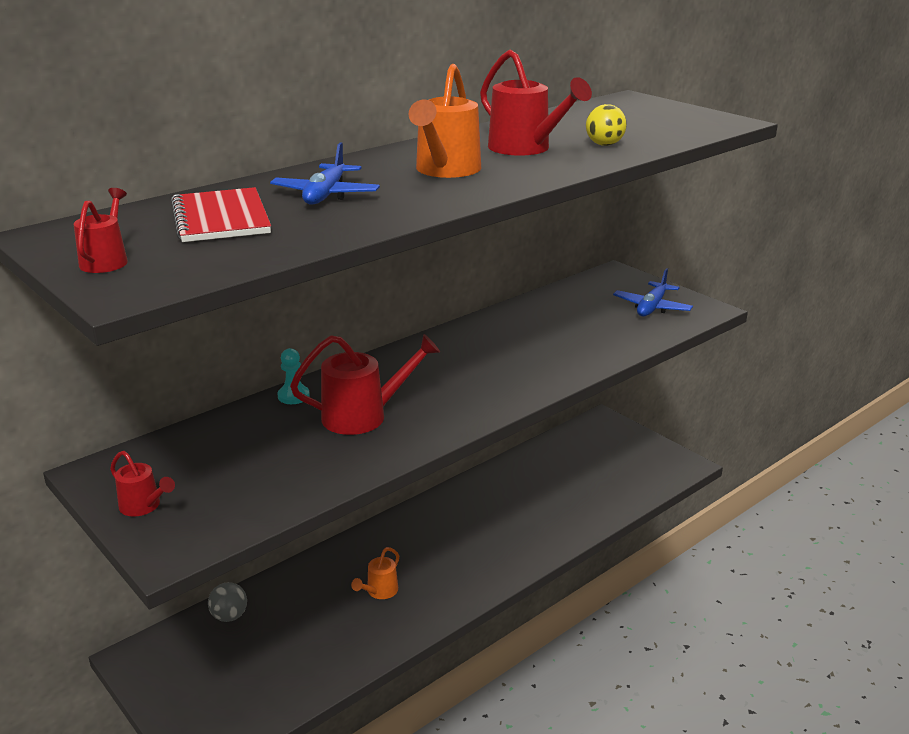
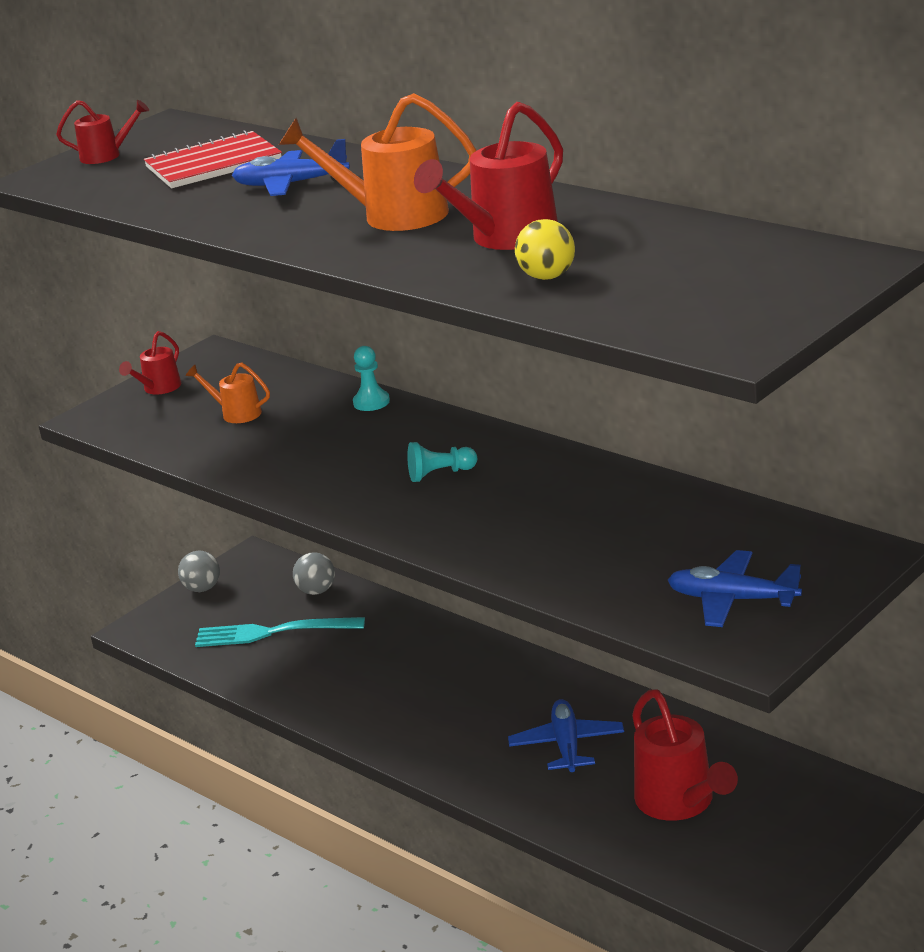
camera: 85 degrees right, 0 degrees up
red watering can [290,334,440,435] -> red watering can moved to [632,689,738,821]
orange watering can [351,547,399,599] -> orange watering can moved to [186,363,270,423]
none -> grey ball [178,550,220,592]
none -> turquoise fork [195,617,365,647]
none -> turquoise pawn [407,442,477,482]
none -> blue plane [508,699,624,774]

